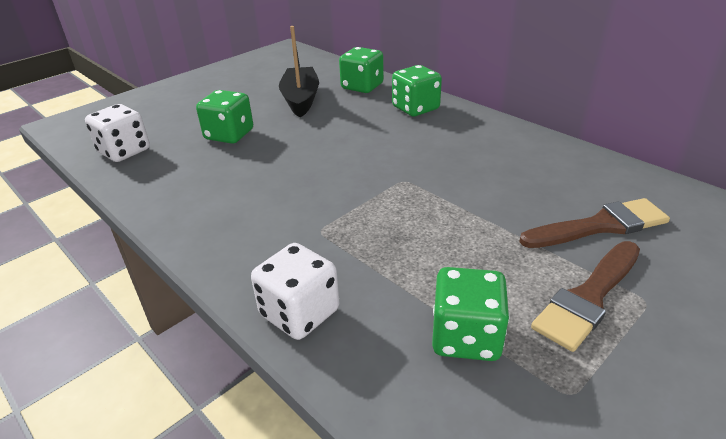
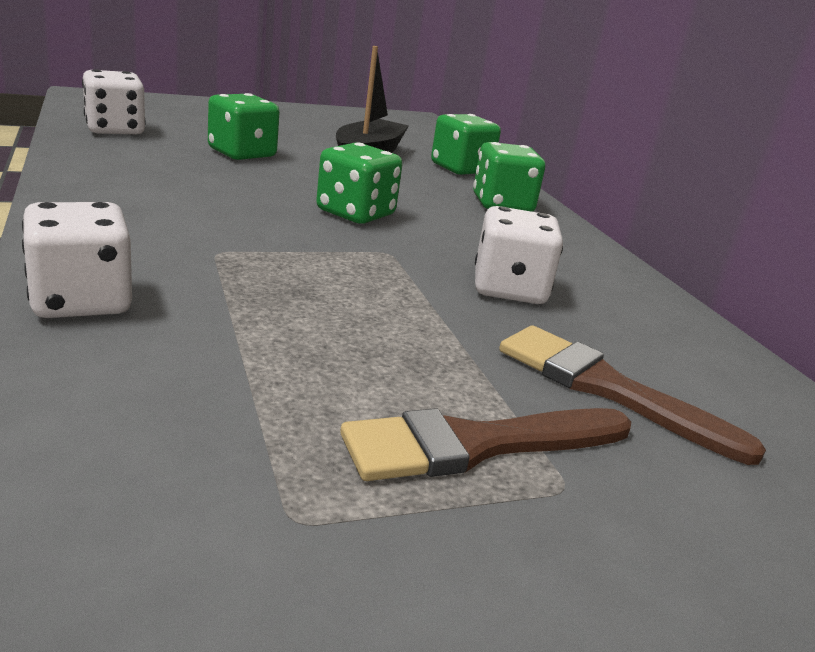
camera: 20 degrees right, 10 degrees down
green dice [432,267,510,361] -> green dice moved to [316,142,402,224]
brown brush [519,198,670,248] -> brown brush turned 150 degrees counterclockwise [499,325,766,465]
none -> white dice [475,206,563,304]

